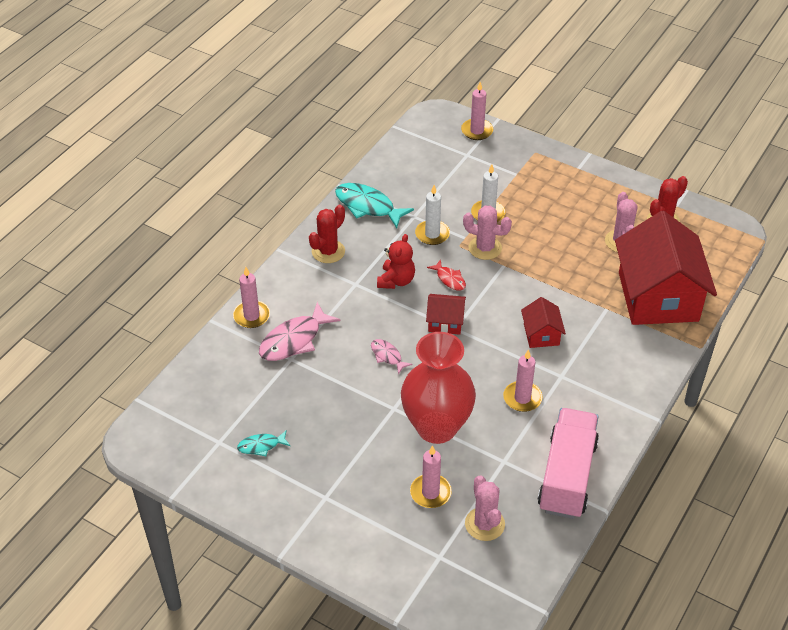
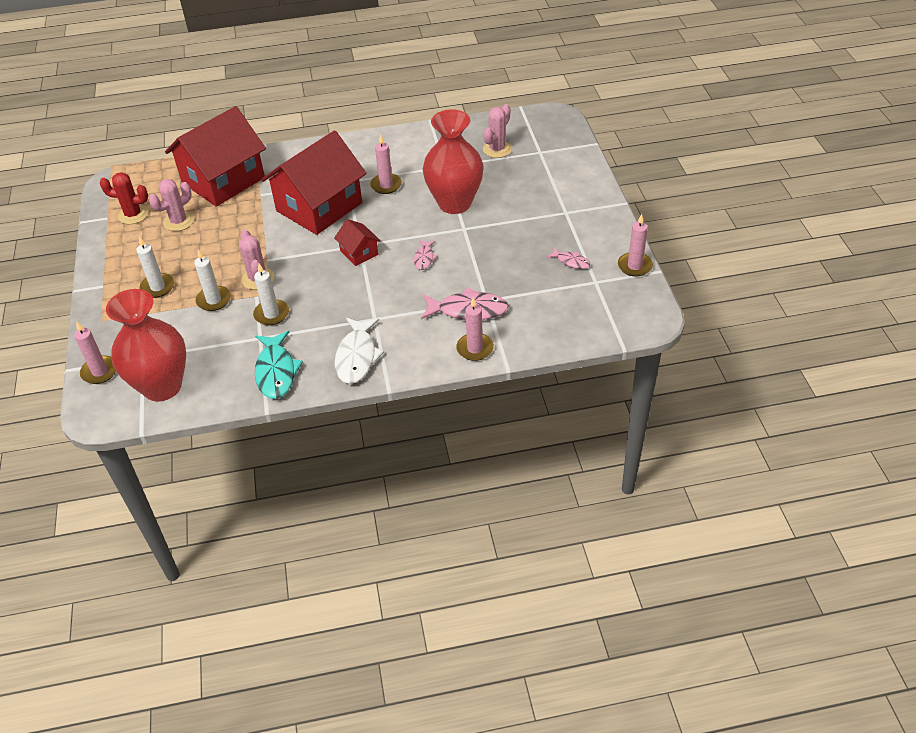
camera: 130 degrees left, 0 degrees up
turquoise fish [237,431,290,456] -> pink fish [546,247,590,269]
red cactus [309,205,345,263] -> white fish [334,318,384,384]
red teddy bear [377,234,415,289] -> none
pink candle [410,445,452,508] -> pink candle moved to [618,214,653,277]
red fish [427,259,466,291] -> none
red house [521,297,566,348] -> red house [261,131,366,235], size x2.28
pink truck [538,408,599,519] -> none
none -> red vase [106,289,186,402]
none -> white candle [136,236,174,298]

